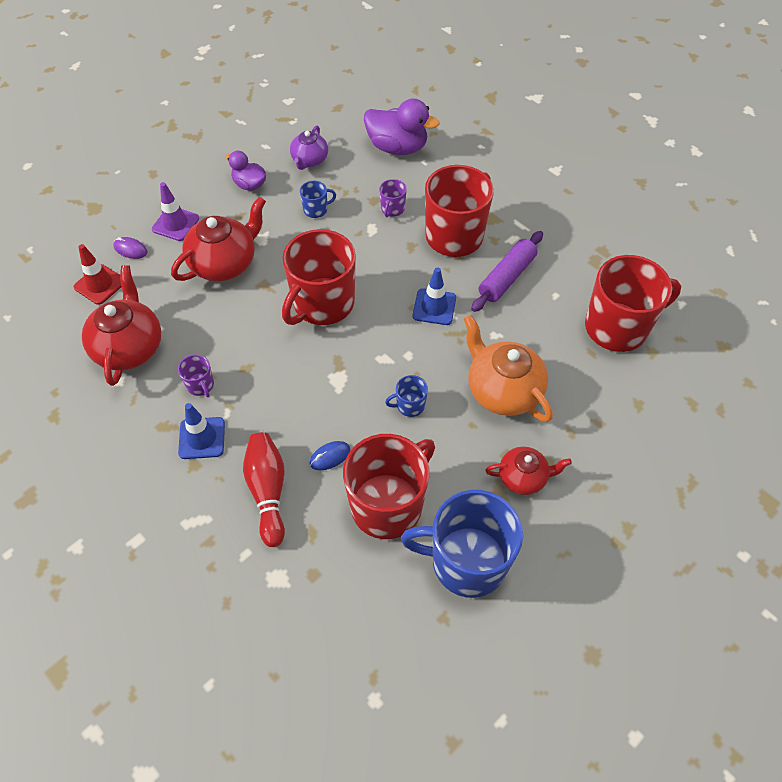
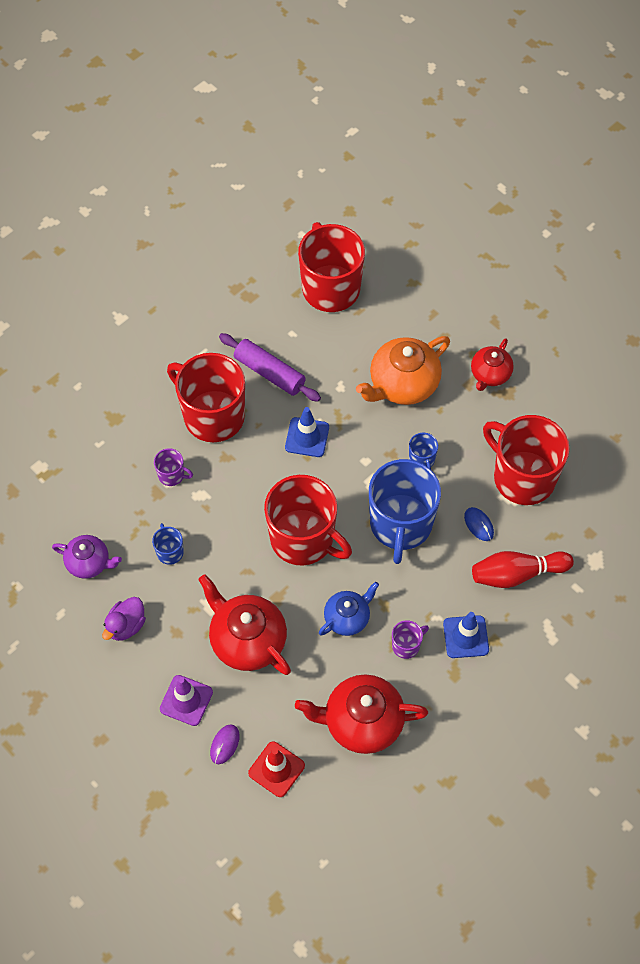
camera: 90 degrees left, 5 degrees up
purple duck [364,98,440,155] -> none
blue mug [401,490,523,598] -> blue mug moved to [369,459,441,564]
red teapot [485,447,572,495] -> red teapot turned 150 degrees counterclockwise [471,339,514,391]
none -> blue teapot [319,582,379,636]

